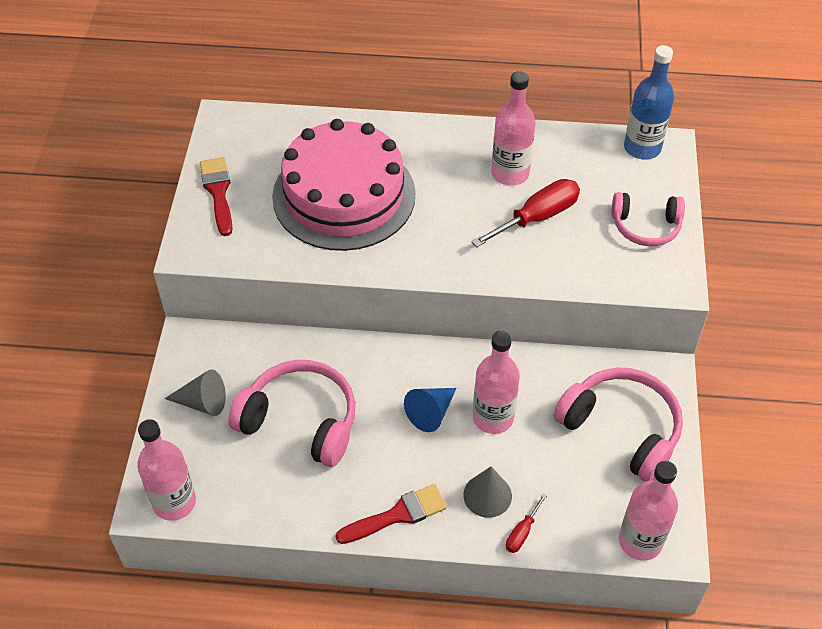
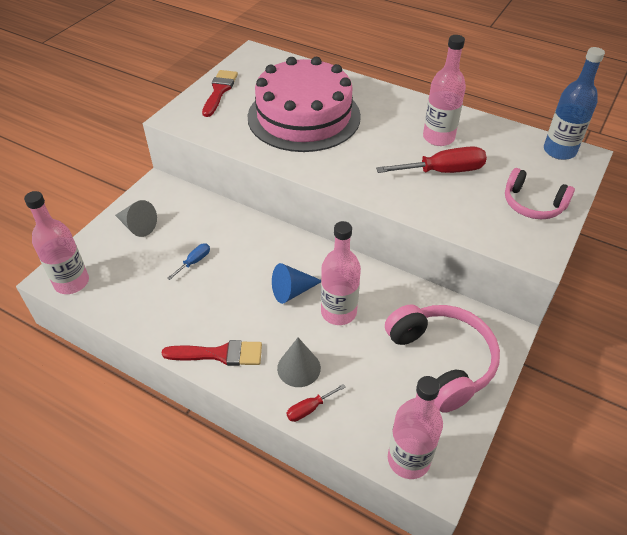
camera: 25 degrees right, 5 degrees down
pink headphones [228,360,356,467] -> blue screwdriver [167,244,210,280]

